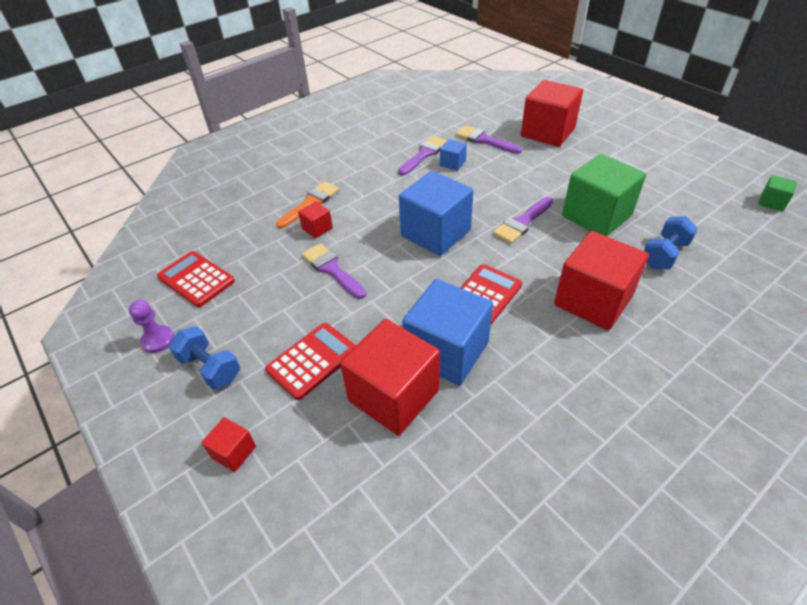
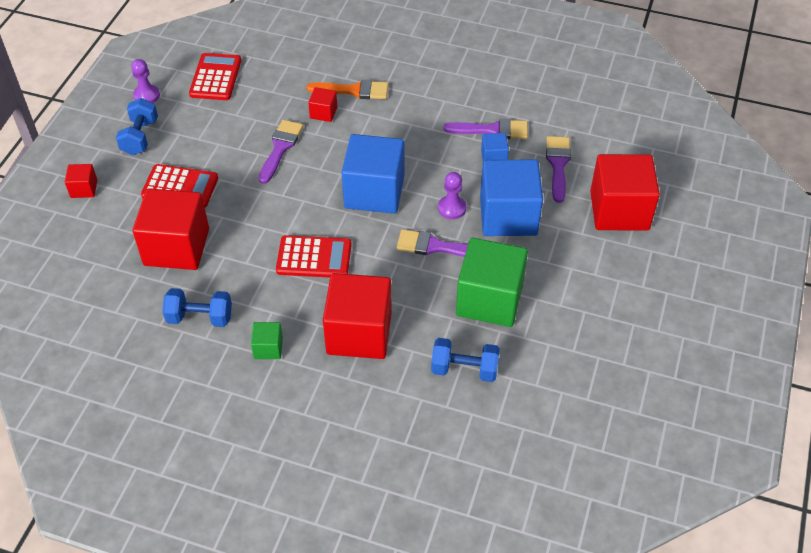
camera: 55 degrees right, 5 degrees up
blue cube [402,279,493,386] -> blue cube moved to [480,160,543,236]
green cube [758,175,797,211] -> green cube moved to [251,322,283,359]
none -> blue dumbbell [162,288,232,327]
none -> purple pawn [438,172,466,219]

